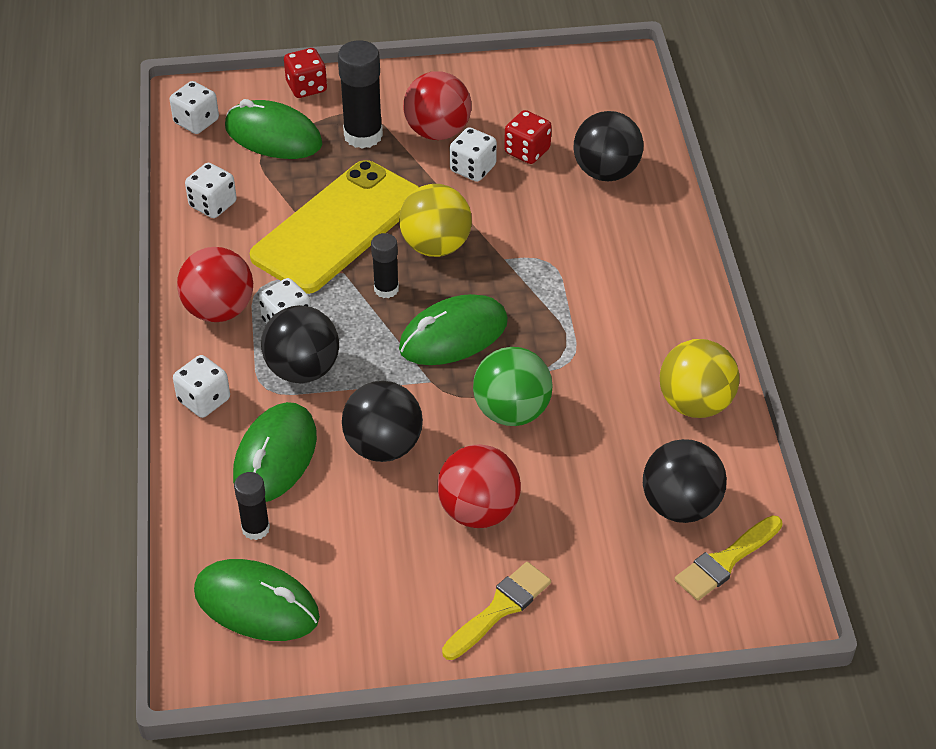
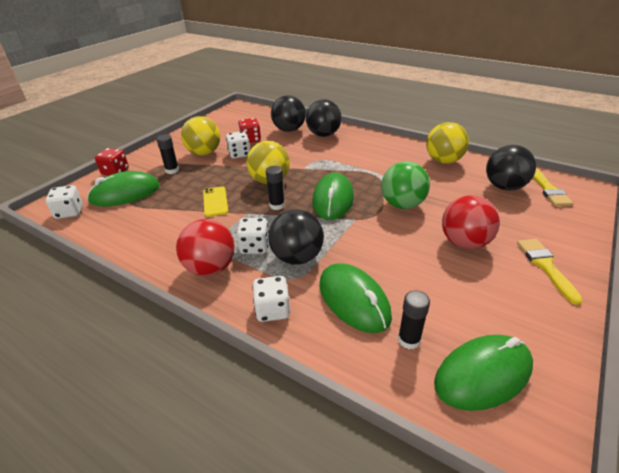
camera: 50 degrees left, 10 degrees down
white dice [185,163,237,218] -> none
yellow phone [250,160,419,294] -> yellow phone [203,186,228,217], size x0.42
black glue stick [338,40,383,149] -> black glue stick [156,135,179,174], size x0.59
black ball [342,381,423,462] -> black ball moved to [306,99,342,137]
red ball [403,71,472,140] -> yellow ball [181,116,220,155]

